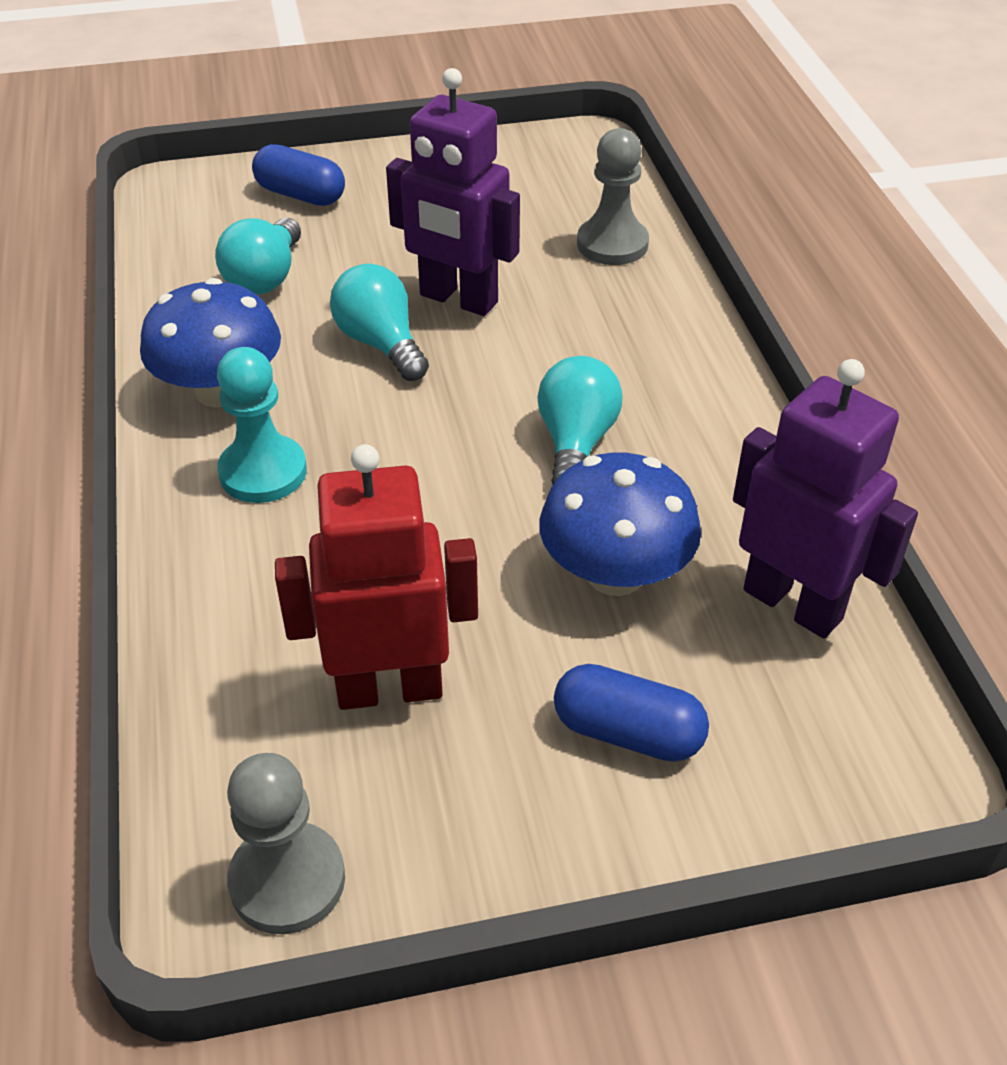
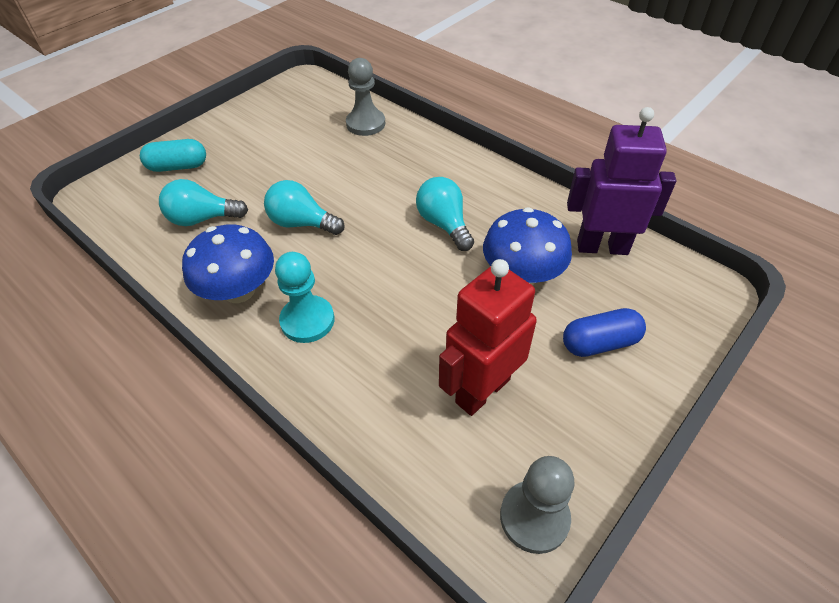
camera: 35 degrees left, 5 degrees up
turquoise light bulb [215,218,301,294] -> turquoise light bulb turned 105 degrees clockwise [159,179,248,226]
blue capsule [252,144,345,206] -> turquoise capsule [140,139,206,172]
purple robot [386,68,520,316] -> none

